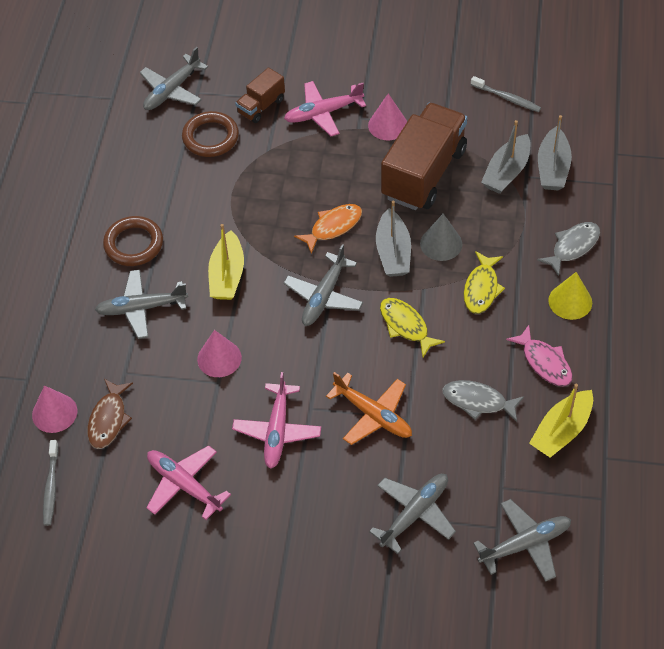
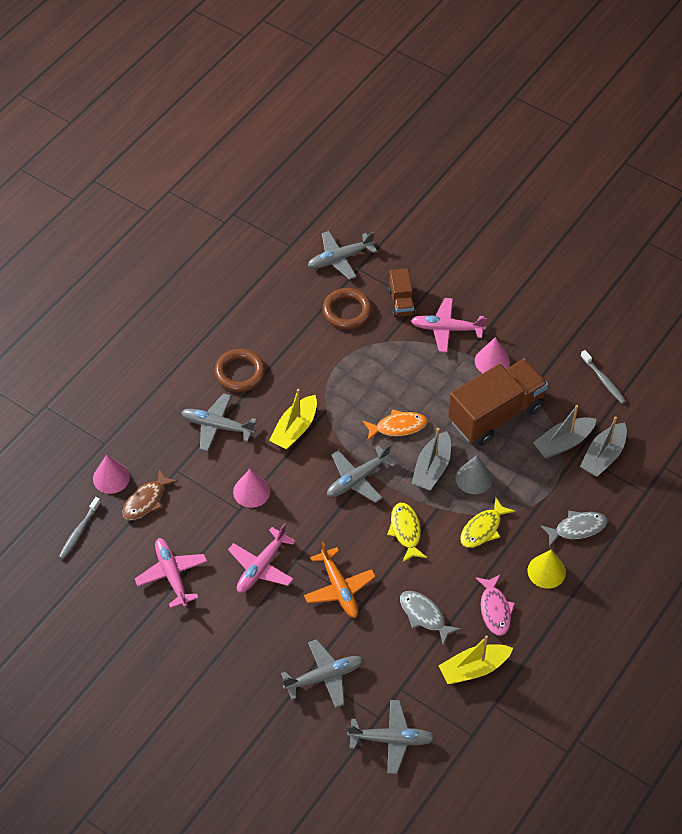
camera: 25 degrees right, 0 degrees up
brown truck [235,67,285,123] -> brown truck turned 75 degrees counterclockwise [388,268,415,317]

